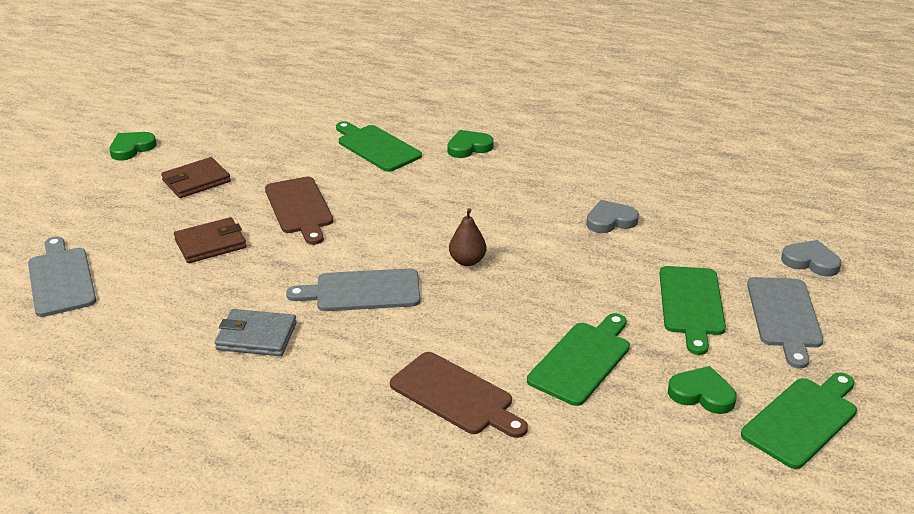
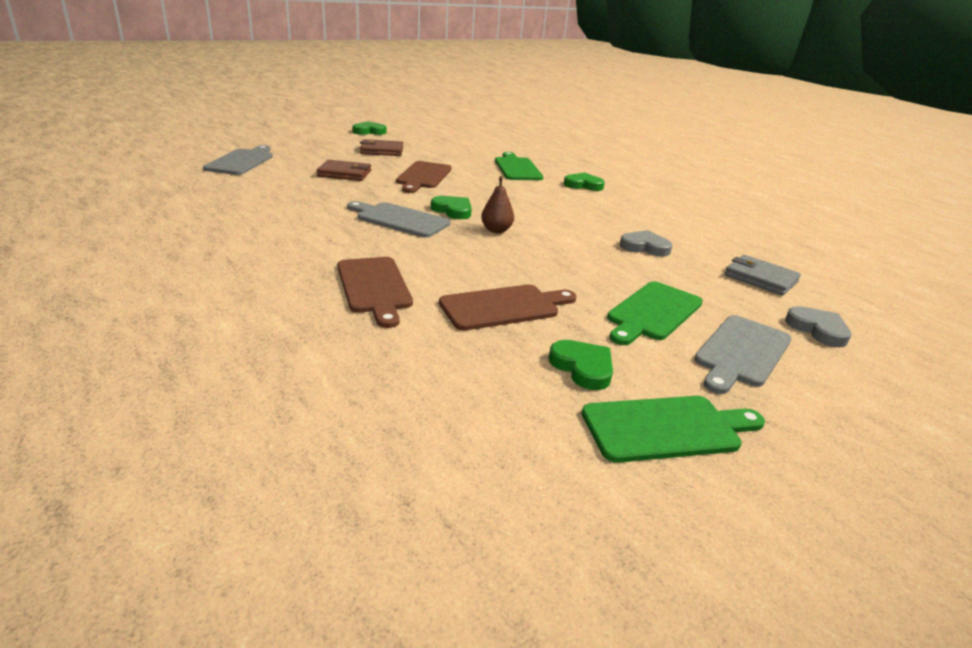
camera: 30 degrees right, 5 degrees down
grey wallet [215,309,297,356] -> grey wallet moved to [725,255,801,296]
green cutting board [527,313,630,406] -> brown cutting board [439,285,577,331]
none -> green heart [431,196,472,219]

